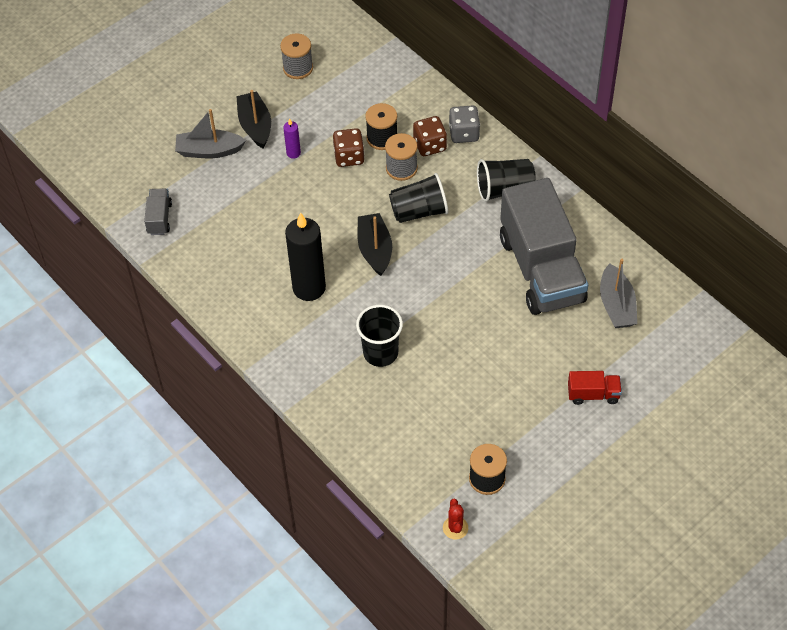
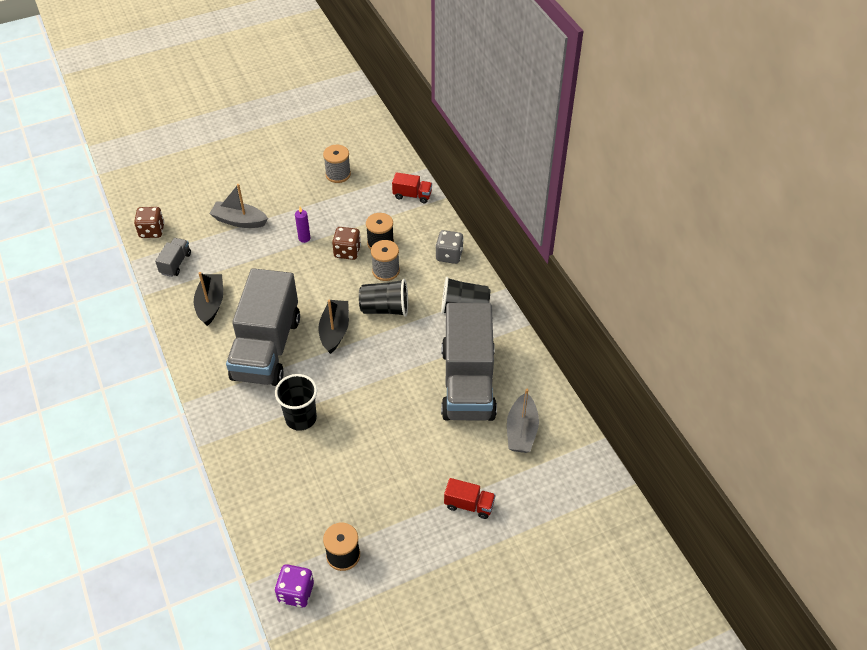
camera: 15 degrees right, 5 degrees down
black boat [236,90,271,148] -> black boat moved to [194,272,223,326]
black candle [285,212,326,301] -> grey truck [226,268,300,386]
brown dice [413,116,447,156] -> brown dice moved to [134,207,164,238]
red cactus [443,498,468,539] -> purple dice [275,564,314,607]
none -> red truck [392,172,432,203]

